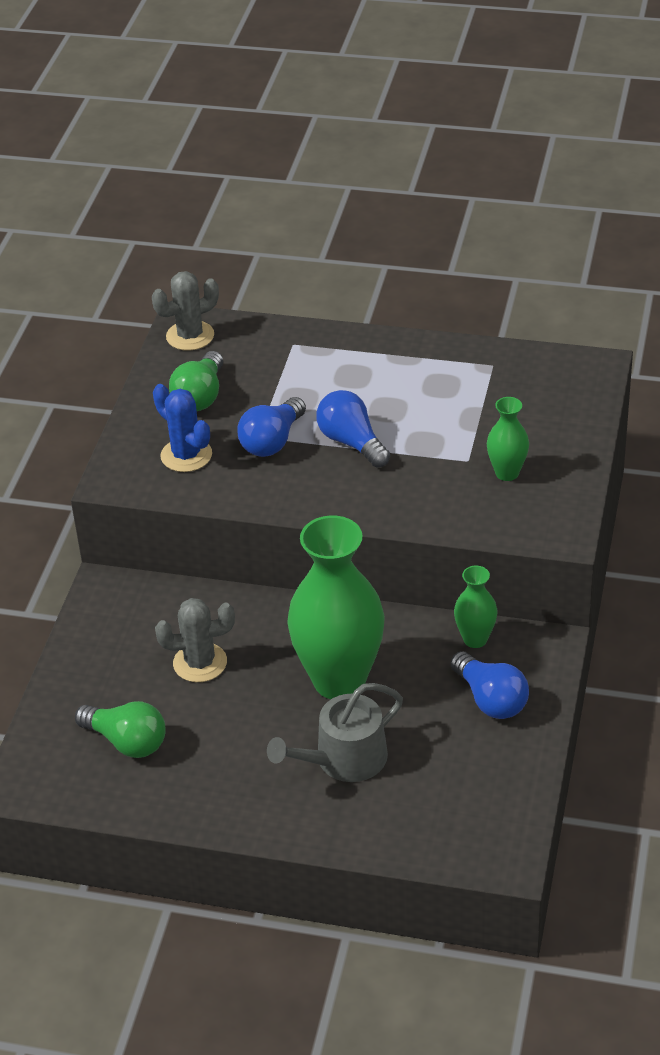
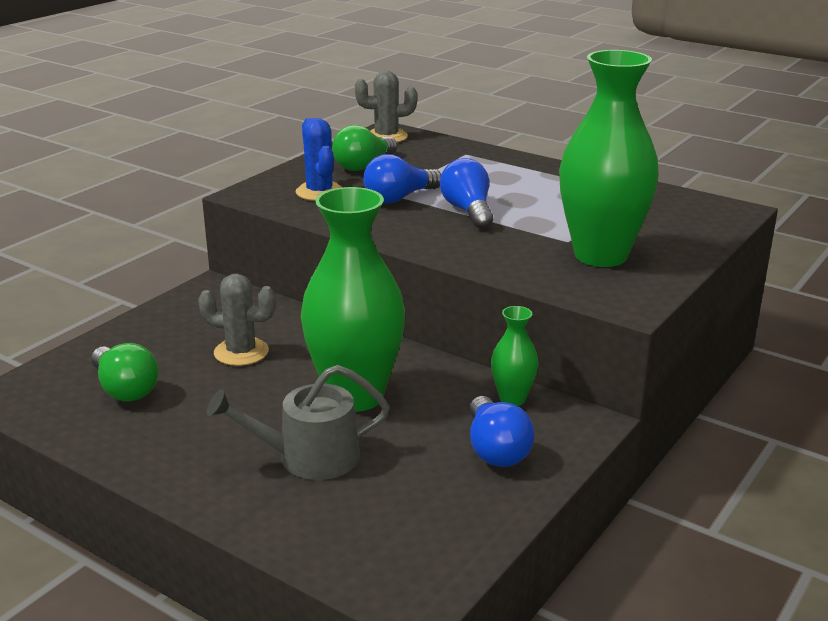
camera: 20 degrees right, 15 degrees down
green vase [487,397,529,481] -> green vase [559,50,659,267], size x2.16

